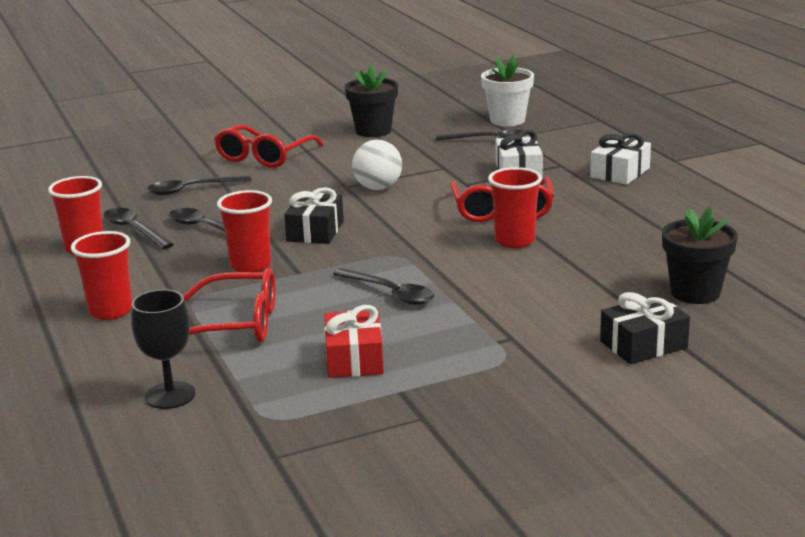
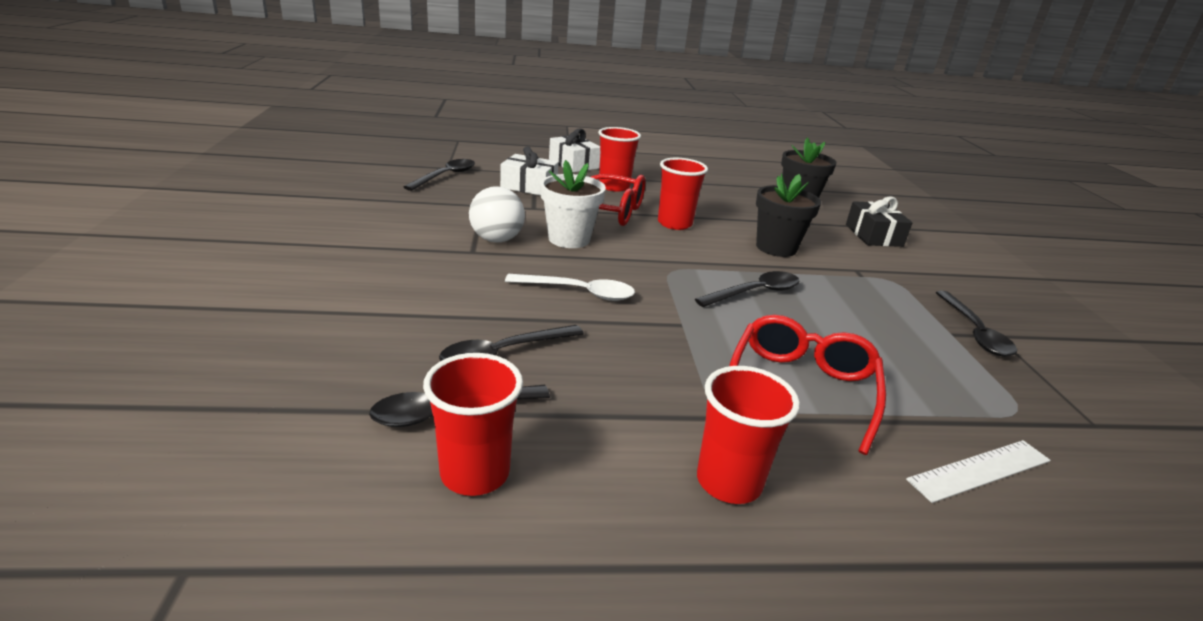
camera: 75 degrees left, 5 degrees up
black goblet [131,289,195,409] -> white ruler [906,440,1051,503]
black spoon [147,175,252,195] -> black spoon moved to [935,291,1017,357]
red glasses [214,125,324,168] -> none
red cup [217,190,272,272] -> red cup moved to [598,127,641,191]
black gift [284,187,344,244] -> white spoon [505,274,635,301]
red gift [324,305,384,378] -> none
black flower pot [345,65,398,137] -> black flower pot moved to [756,174,821,257]
white flower pot [481,55,534,126] -> white flower pot moved to [540,160,606,248]

